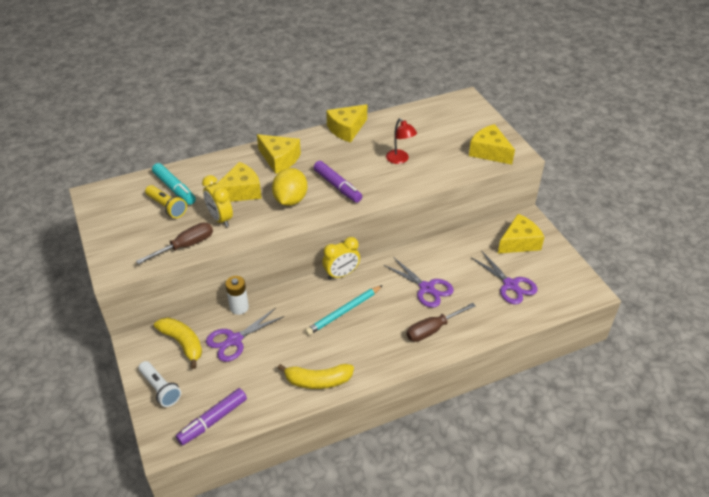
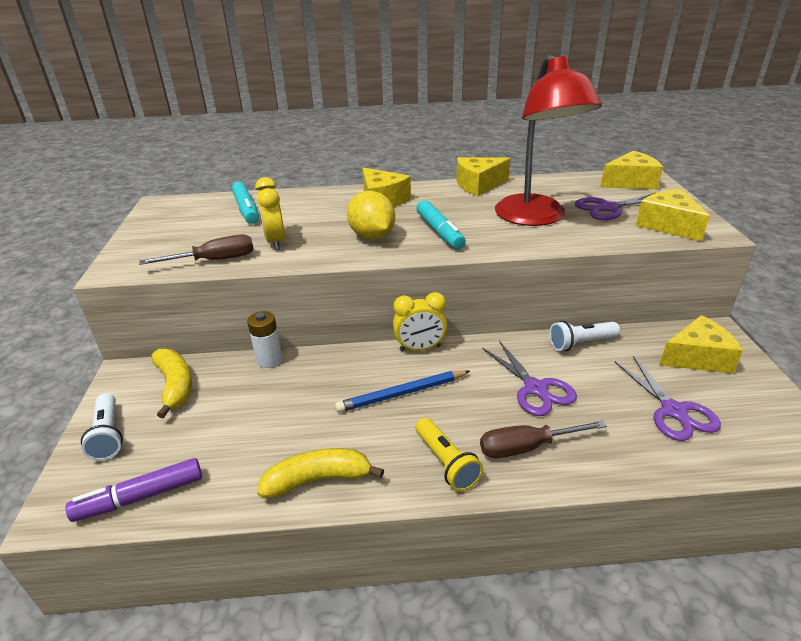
camera: 20 degrees right, 10 degrees down
yellow flashlight [145,185,187,218] -> yellow flashlight moved to [416,418,483,491]
purple scissors [206,308,284,362] -> purple scissors moved to [575,192,656,220]
yellow cheese [218,162,262,202] -> yellow cheese moved to [601,151,663,190]
yellow lemon [272,168,308,206] -> yellow lemon turned 60 degrees counterclockwise [347,191,395,240]
yellow banana [278,364,354,389] -> yellow banana turned 150 degrees clockwise [257,448,384,498]
turquoise pencil [305,285,383,335] -> blue pencil [335,370,470,413]
purple marker [313,161,362,203] -> turquoise marker [416,200,466,249]
red lamp [386,118,417,164] -> red lamp [495,54,602,226], size x2.27
none -> white flashlight [549,321,620,351]

